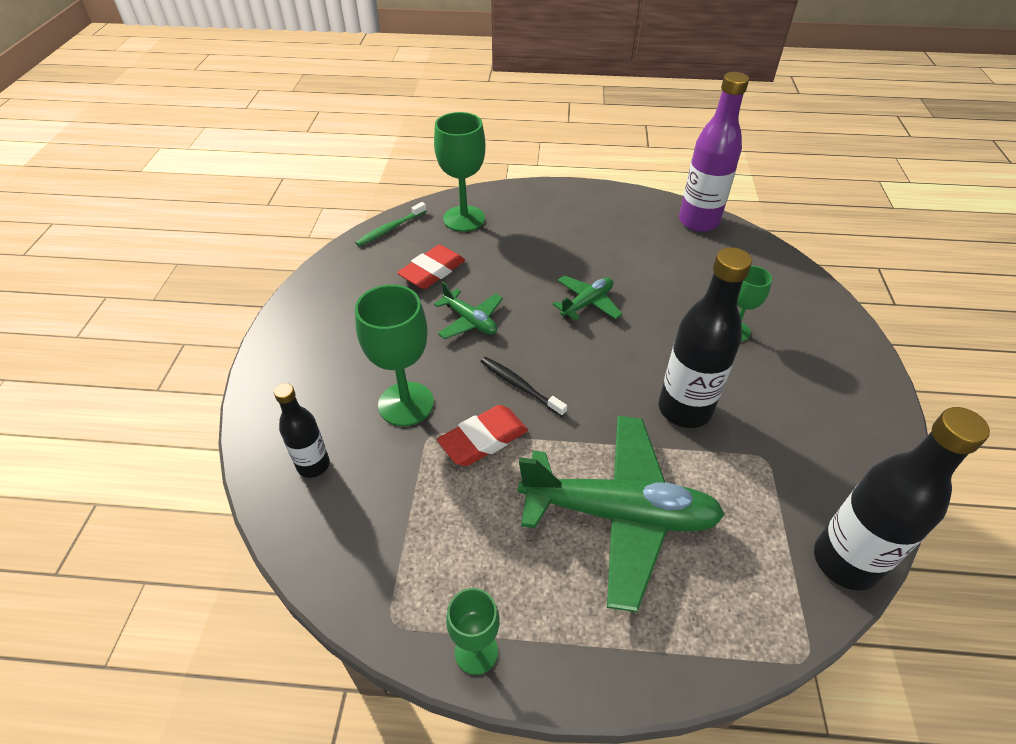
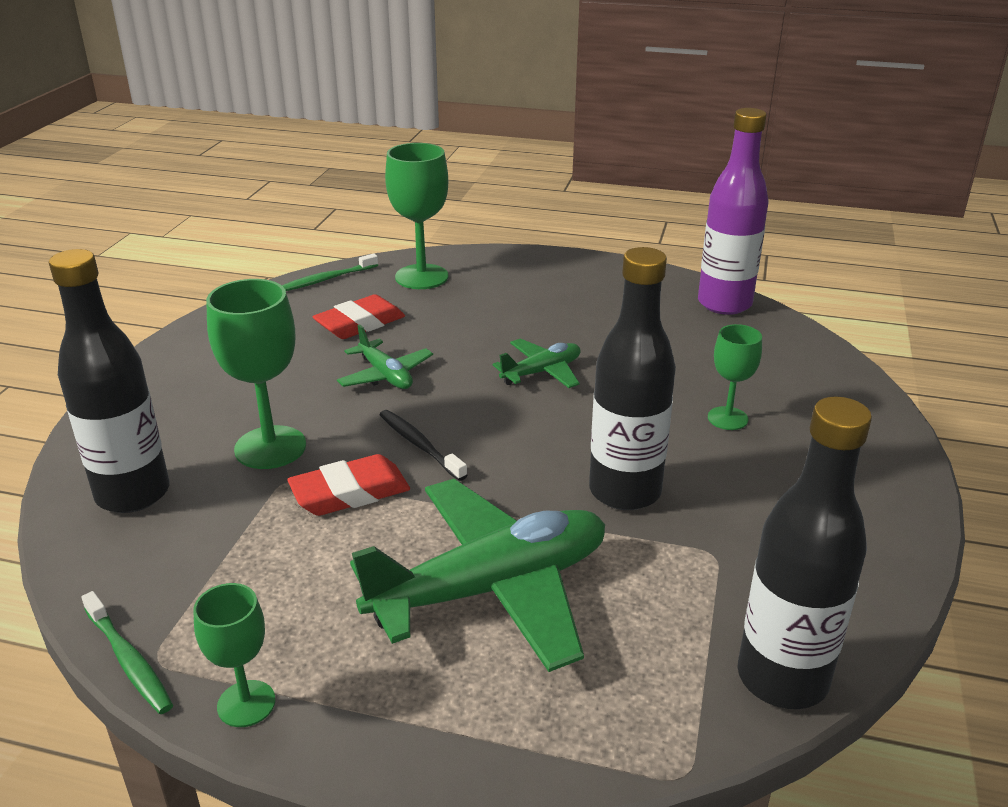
camera: 10 degrees right, 15 degrees down
black bottle [274,383,330,478] -> black bottle [49,249,169,513], size x1.75
green plane [518,416,725,612] -> green plane turned 45 degrees counterclockwise [350,479,605,672]
none -> green toothbrush [81,591,173,714]

